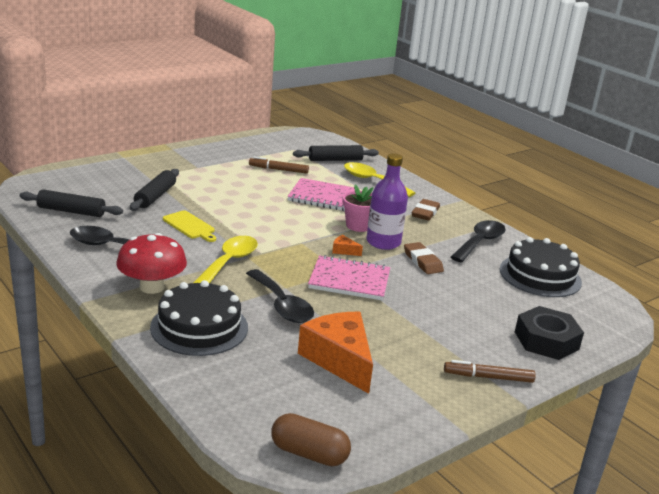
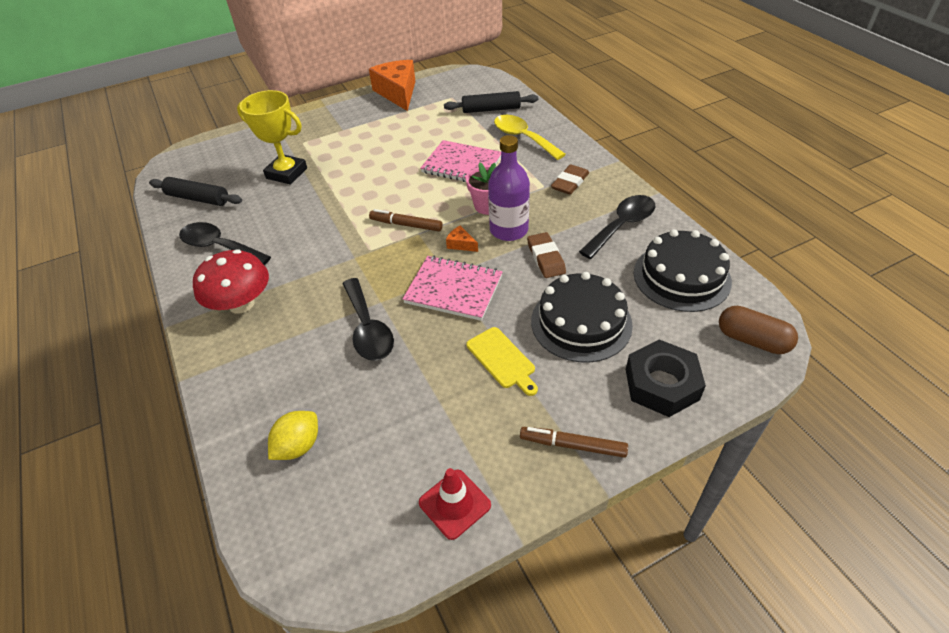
camera: 15 degrees right, 20 degrees up
black rolling pin [130,169,179,211] -> yellow trophy [237,90,307,185]
black cake [150,280,248,356] -> black cake moved to [531,272,633,363]
yellow cutting board [163,210,216,242] -> yellow cutting board moved to [466,327,538,396]
yellow spoon [193,236,258,283] -> none
brown marker [249,157,309,174] -> brown marker moved to [369,209,443,231]
brown capsule [271,413,351,466] -> brown capsule moved to [719,306,798,354]
orange cheese [298,312,373,394] -> orange cheese moved to [369,60,416,111]
none -> yellow lemon [268,411,318,460]
none -> red traffic cone [419,468,491,540]

